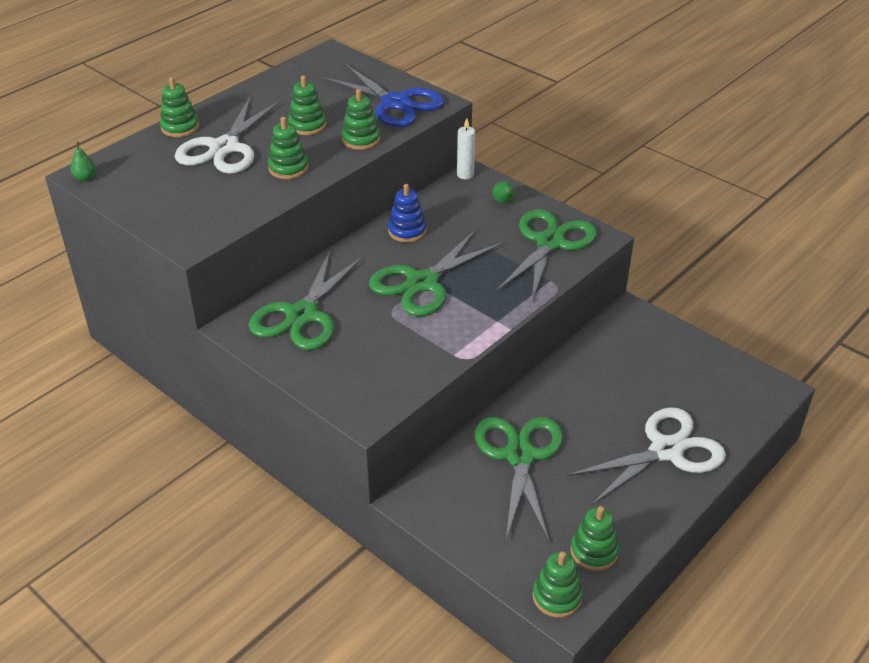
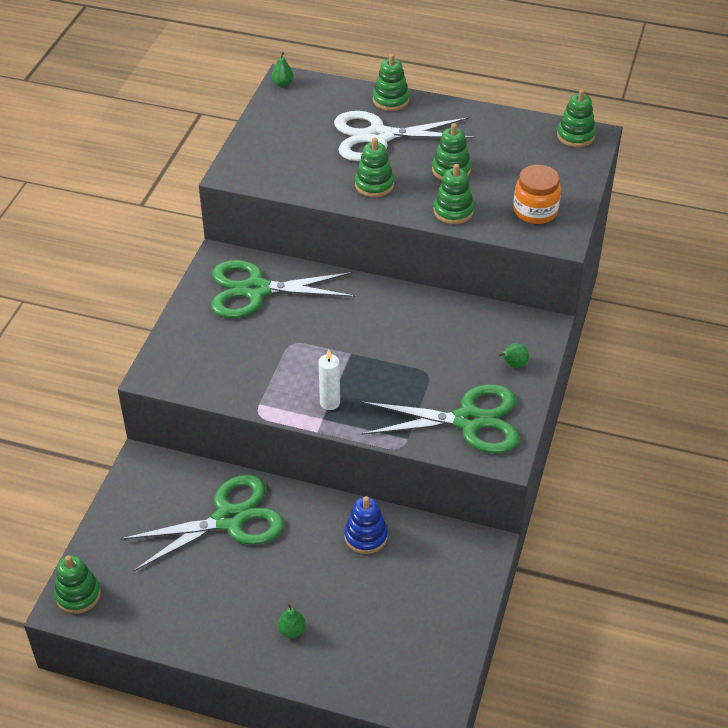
camera: 65 degrees right, 5 degrees up
blue scissors [321,63,445,127] -> orange jar [513,165,561,224]
green scissors [369,230,503,317] -> none
blue stacking toy [388,184,427,242] -> blue stacking toy moved to [344,496,388,554]
white candle [457,118,475,179] -> white candle moved to [319,349,340,410]
white scissors [567,407,726,505] -> green pear [278,603,306,638]
green stacking toy [571,506,619,571] -> green stacking toy moved to [557,89,596,147]

